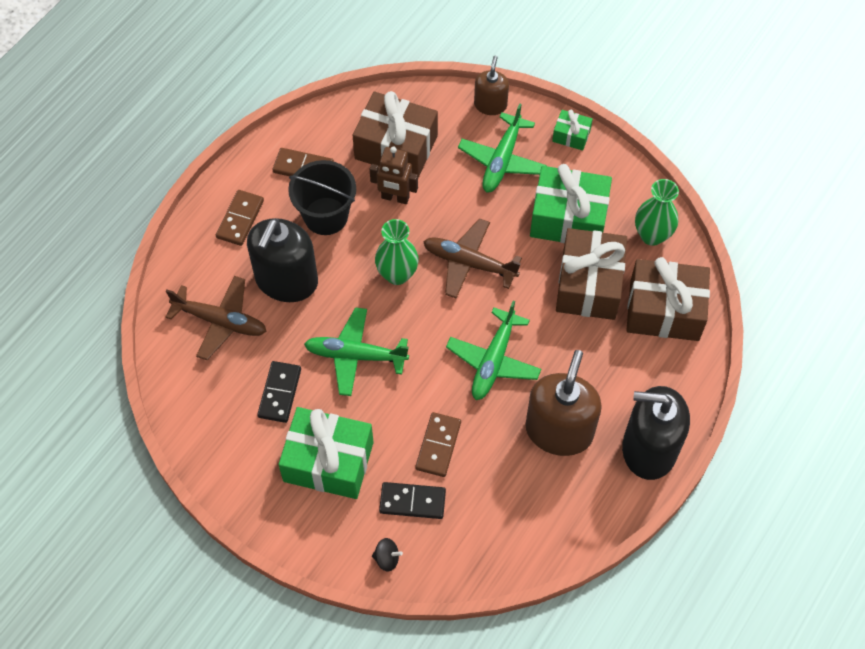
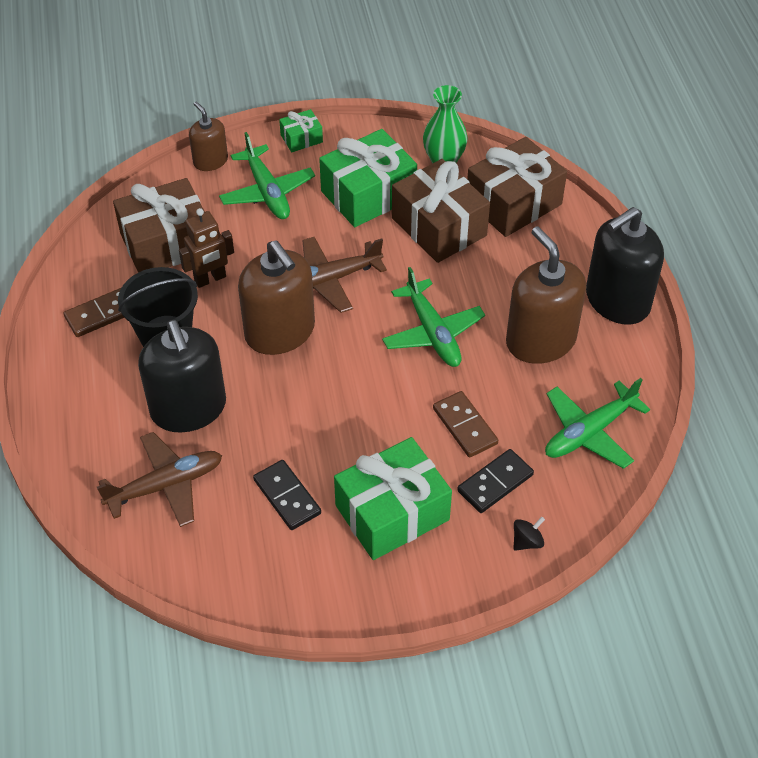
camera: 45 degrees left, 10 degrees down
brown domino [216,190,264,246] -> none
green plane [304,307,409,396] -> green plane moved to [545,378,650,469]
green vase [375,219,419,285] -> brown soap dispenser [238,240,315,355]

